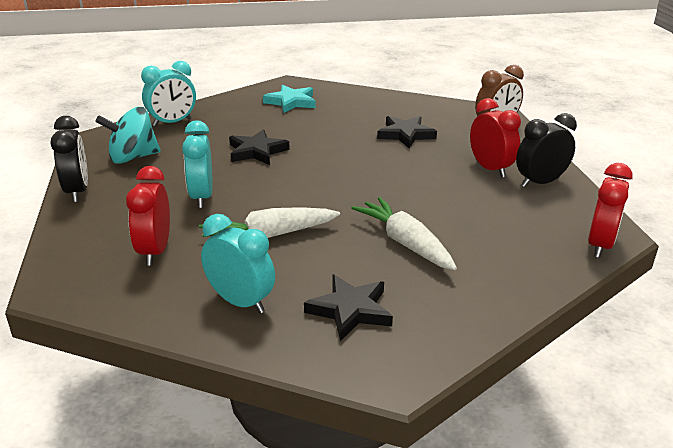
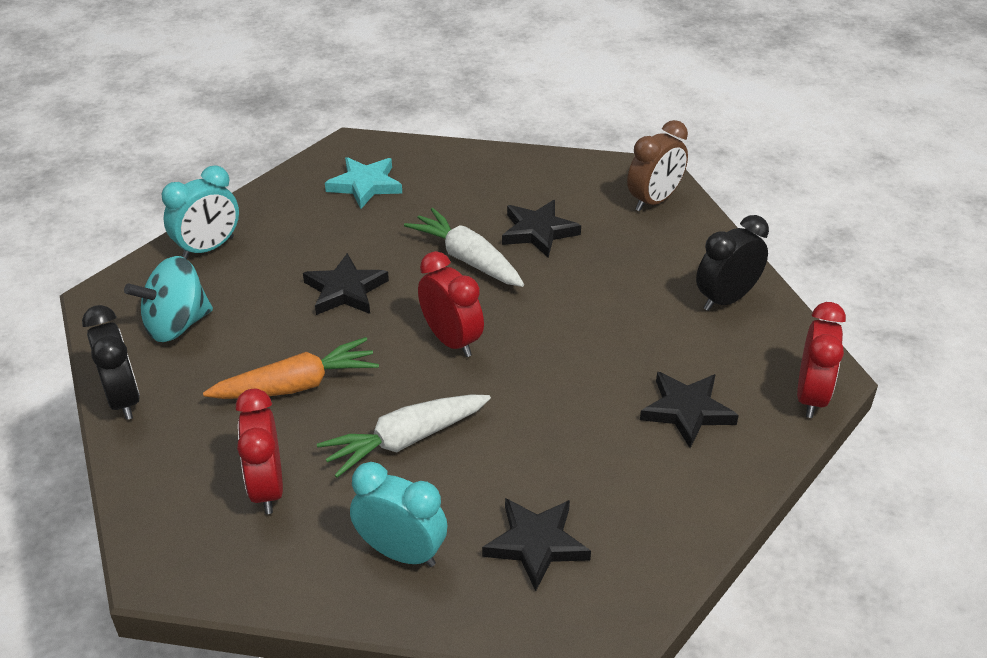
camera: 10 degrees left, 10 degrees up
turquoise clock [182,120,213,208] -> orange carrot [203,337,379,399]
white carrot [351,197,457,270] -> white carrot moved to [404,208,524,287]
red clock [470,98,521,178] -> red clock moved to [418,251,484,357]
none -> black star [640,372,739,448]

